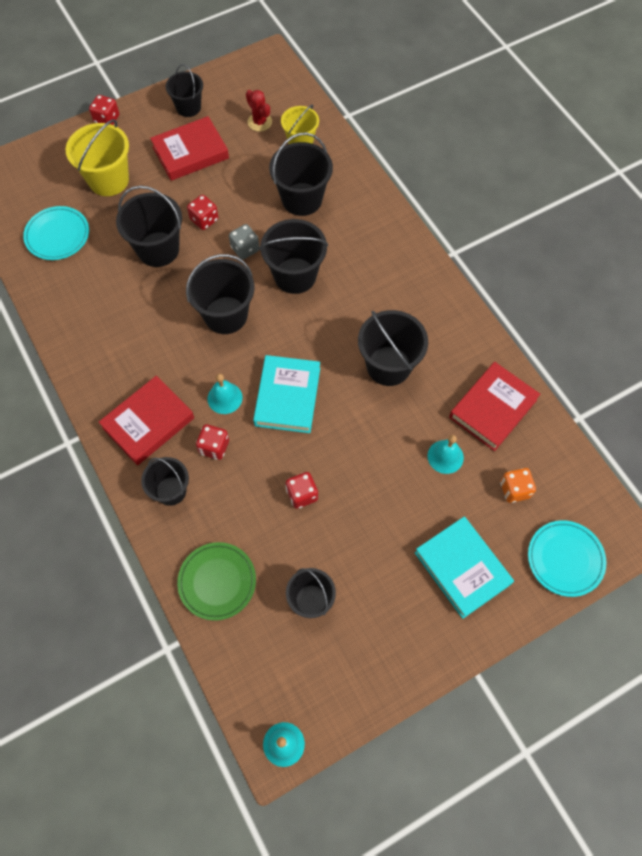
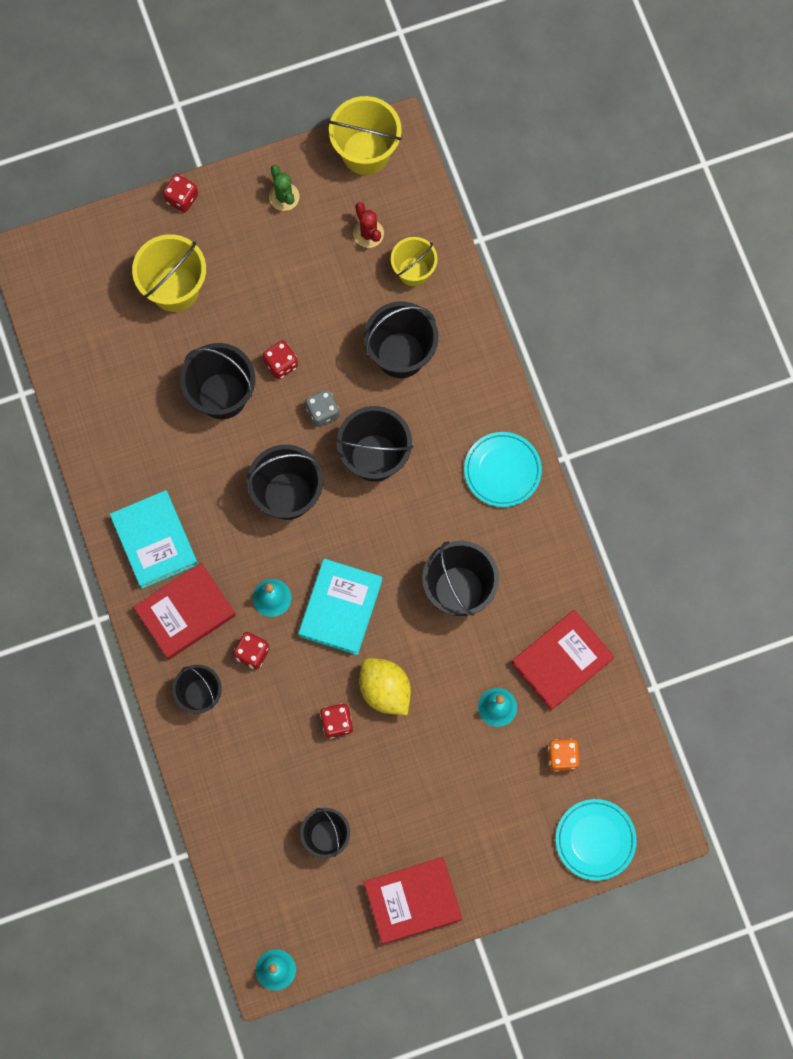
camera: 10 degrees right, 10 degrees up
turquoise plate [23,206,89,260] -> turquoise plate moved to [464,432,542,507]
red book [150,116,229,181] -> red book moved to [364,857,462,944]
black bucket [166,64,203,117] -> green cactus [269,165,300,211]
green plate [177,542,256,621] -> none
turquoise book [415,516,514,619] -> turquoise book moved to [110,490,198,589]
none -> yellow bucket [328,96,402,175]
none -> yellow lemon [359,658,411,715]

